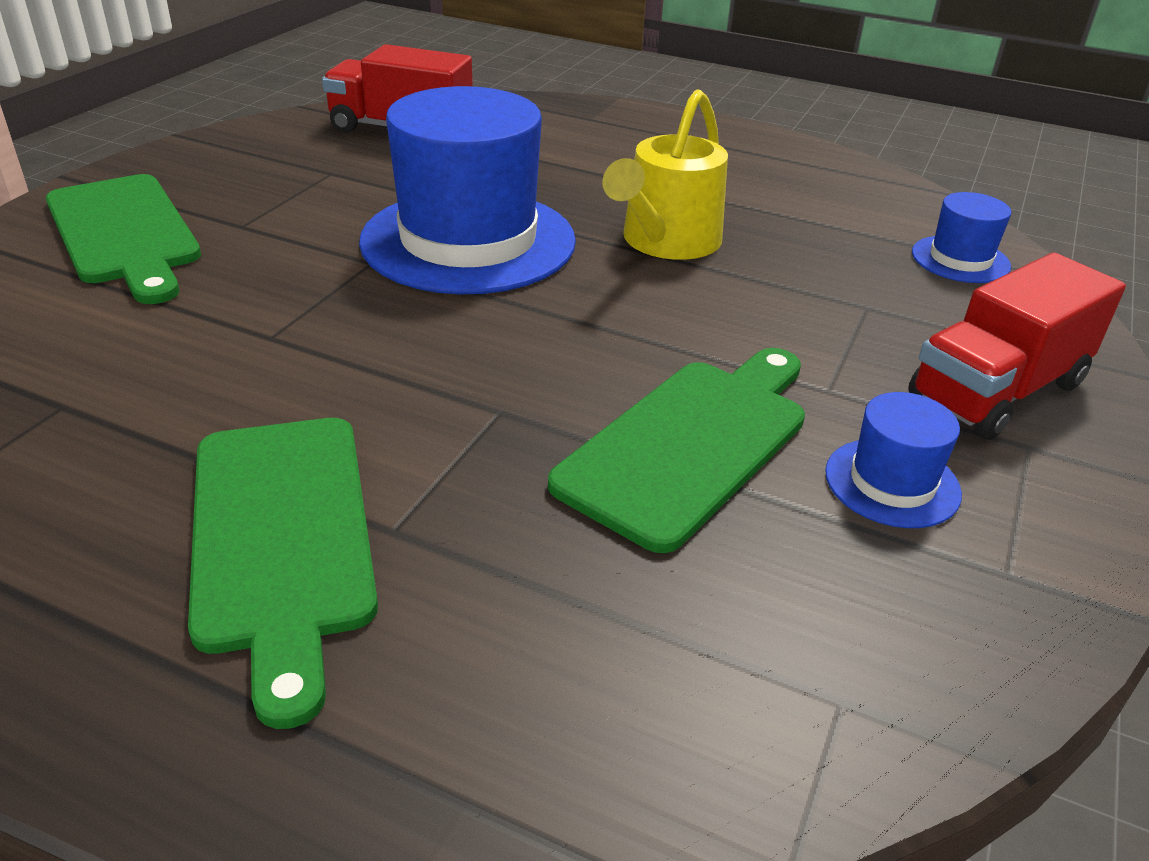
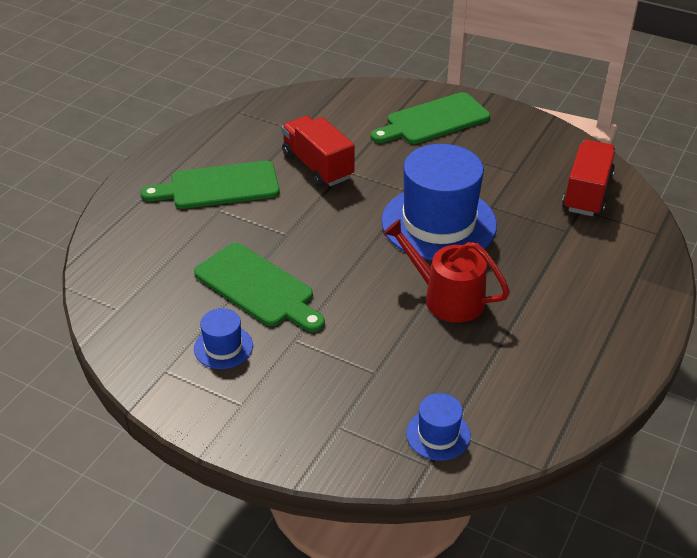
camera: 95 degrees right, 5 degrees up
yellow watering can [602,89,728,260] -> red watering can [383,219,510,323]
red truck [908,253,1126,440] -> red truck moved to [281,116,354,187]

